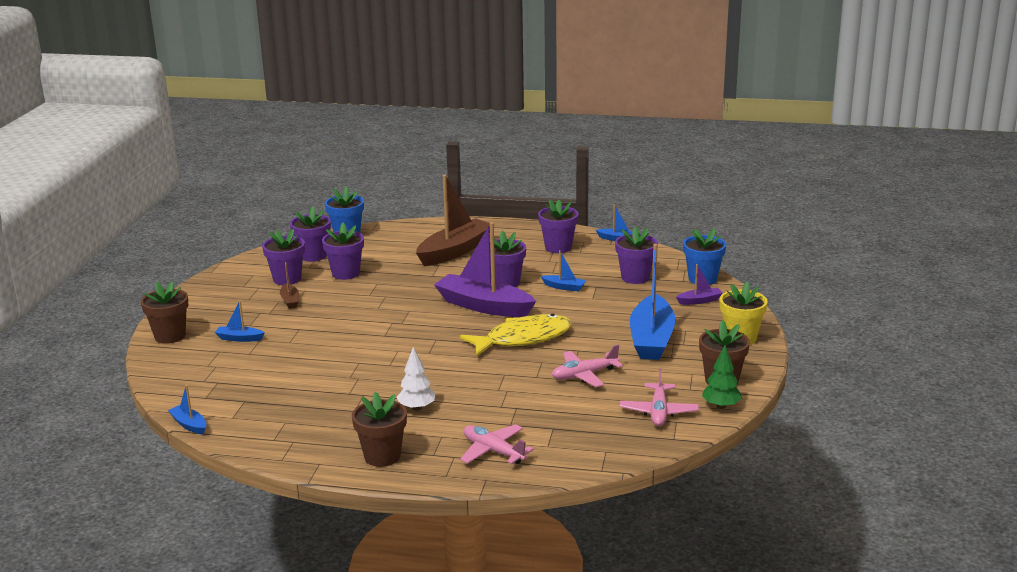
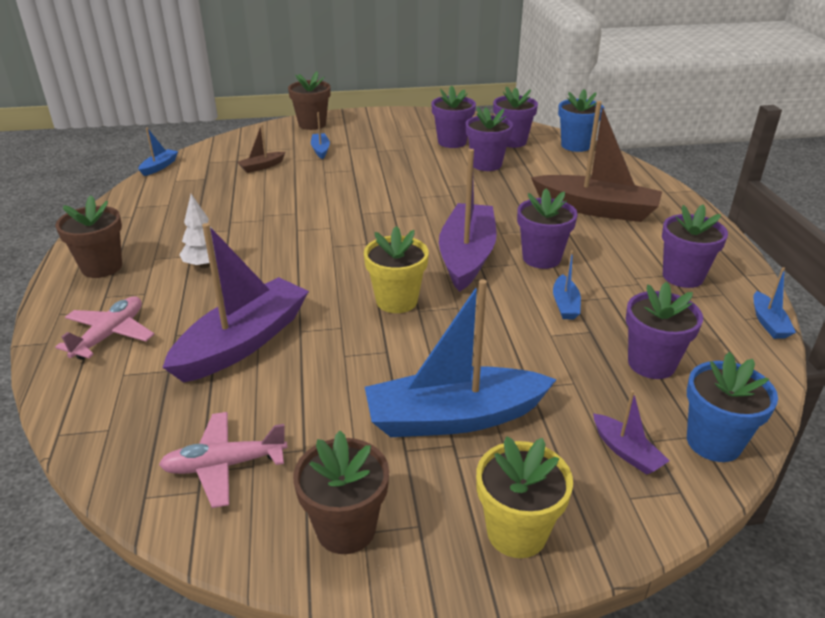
camera: 70 degrees right, 10 degrees up
brown boat [280,262,299,309] -> brown boat moved to [237,124,285,173]
yellow fish [460,314,572,357] -> yellow flower pot [364,226,429,313]
pink plane [552,344,623,387] -> none
green tree [702,345,742,409] -> none
none -> purple boat [162,223,309,383]

